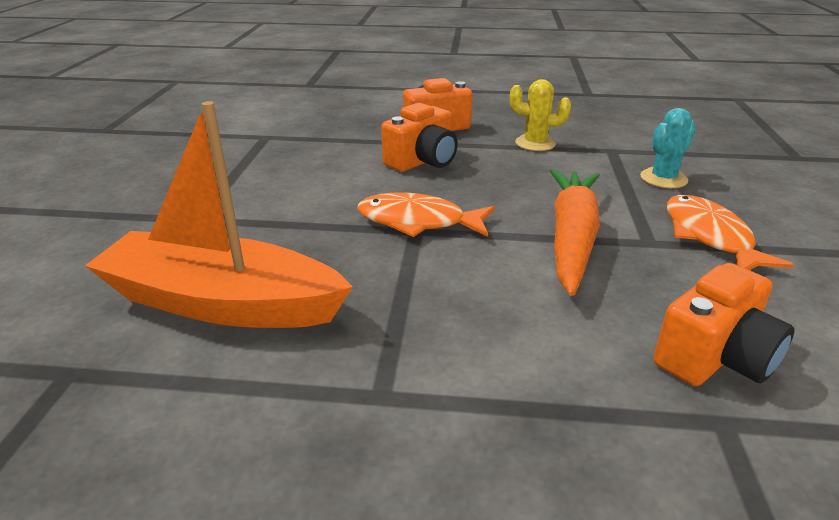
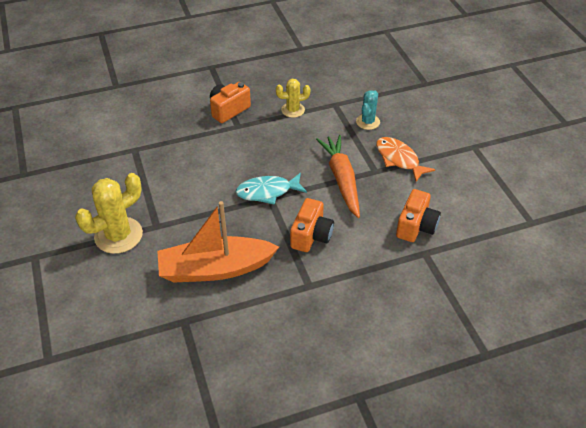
camera: 25 degrees left, 15 degrees up
orange fish [358,192,495,237] -> turquoise fish [236,173,307,205]
orange camera [381,103,458,172] -> orange camera moved to [290,198,334,252]
none -> yellow cactus [75,173,143,254]

